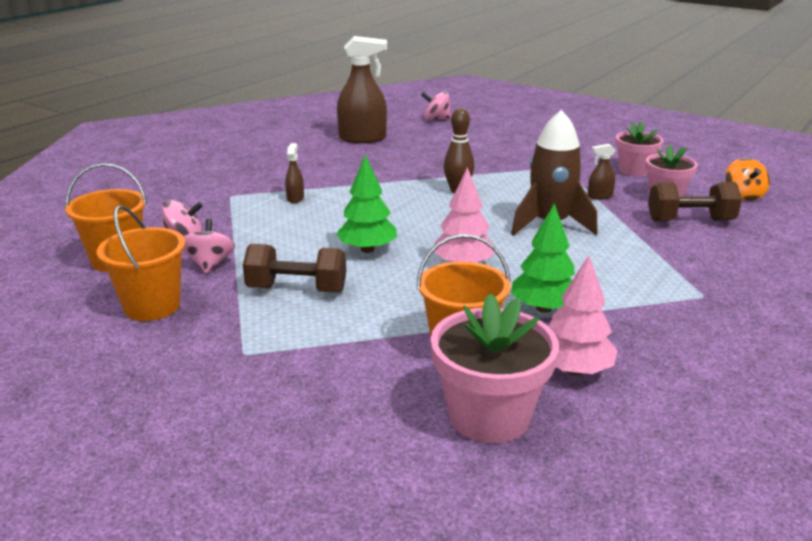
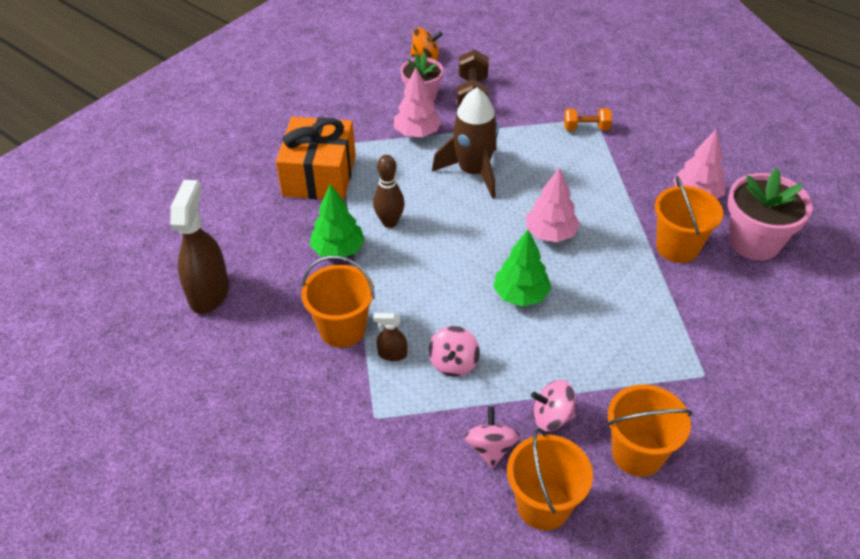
camera: 85 degrees left, 20 degrees up
brown dumbbell [243,244,346,293] -> none
pink spinning top [421,91,451,120] -> pink spinning top moved to [428,326,480,377]
green tree [511,203,575,313] -> green tree moved to [310,184,365,257]
brown spray bottle [588,144,615,200] -> pink tree [394,68,442,137]
pink flower pot [616,121,663,177] -> none
none -> orange gift [276,117,356,200]
none -> orange bucket [301,256,375,348]
none -> orange dumbbell [564,108,612,131]

